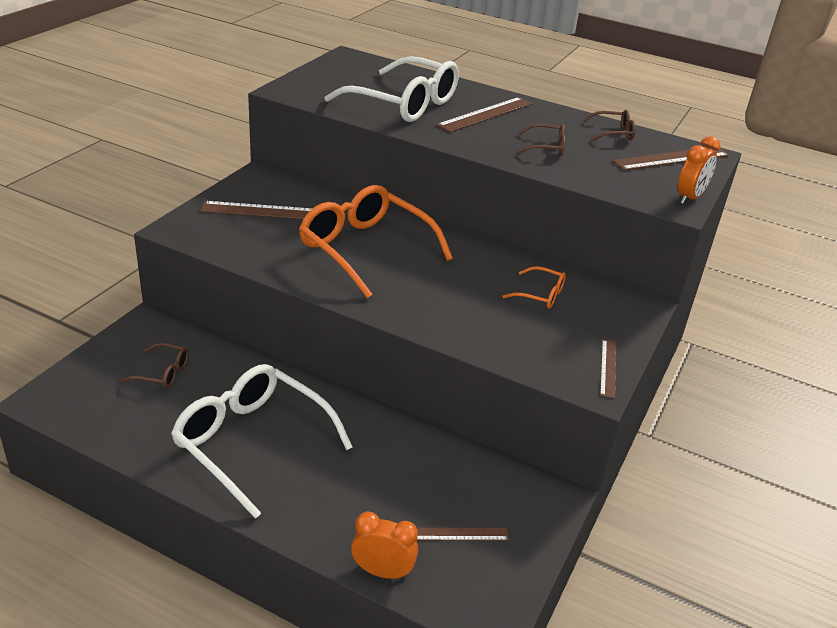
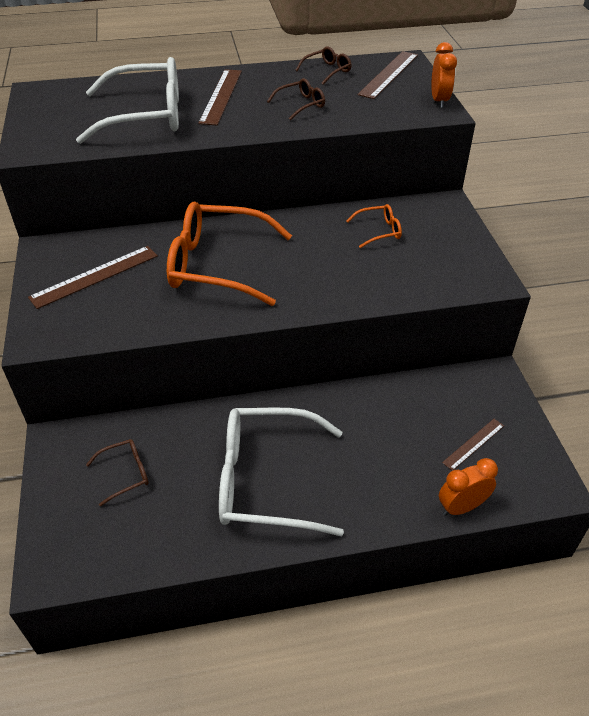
camera: 35 degrees left, 10 degrees up
brown ruler [600,339,616,399] -> none

